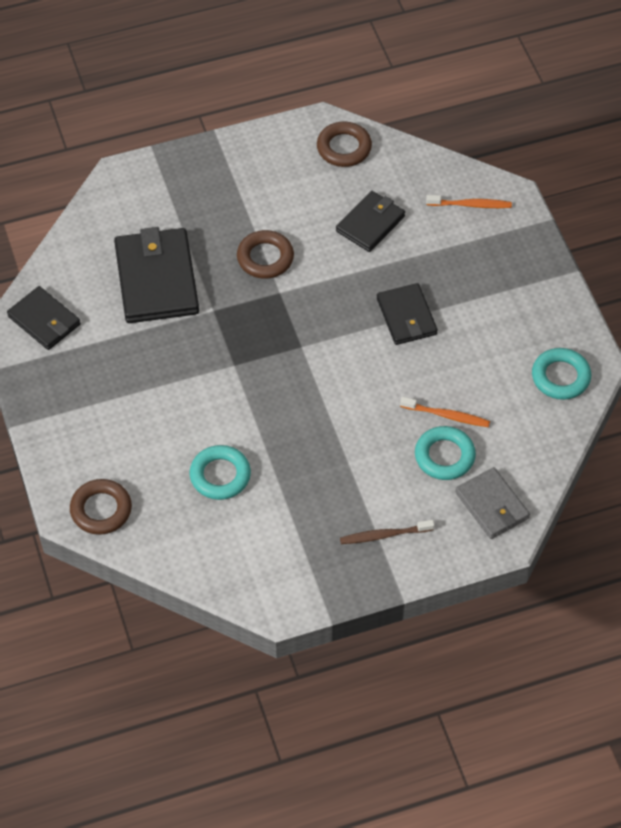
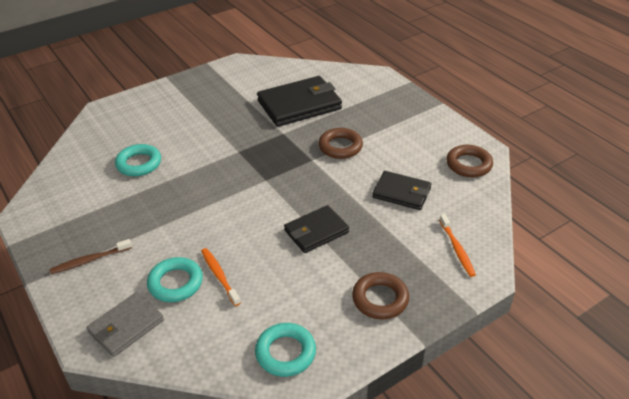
camera: 75 degrees right, 15 degrees down
black wallet [7,286,81,350] -> none
brown ring [70,479,132,535] -> brown ring moved to [352,272,409,319]
brown toothbrush [340,520,434,544] -> brown toothbrush turned 90 degrees counterclockwise [49,239,132,274]
orange toothbrush [400,397,490,427] -> orange toothbrush turned 150 degrees clockwise [201,248,241,306]

